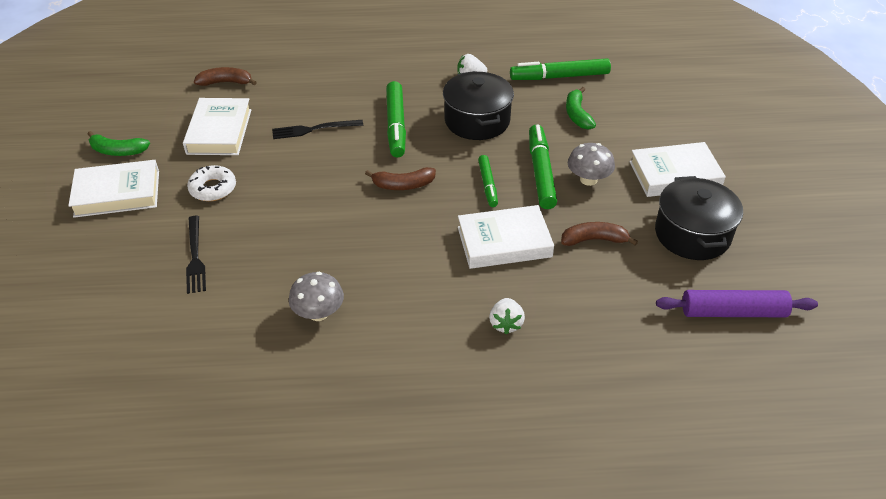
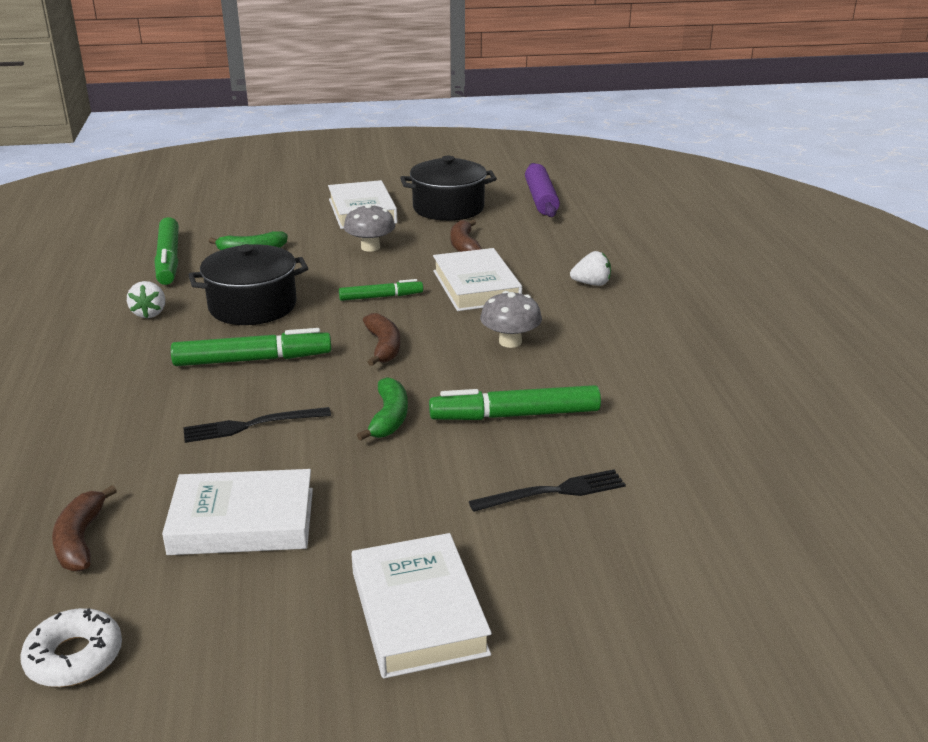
camera: 95 degrees left, 15 degrees down
green banana [88,131,150,156] -> green banana moved to [357,377,408,441]
white donut [187,165,236,201] -> white donut moved to [20,608,122,687]
black fork [272,120,363,139] -> black fork turned 90 degrees clockwise [183,407,331,443]
grey mushroom [289,272,344,321] -> grey mushroom moved to [480,291,542,348]
green marker [529,124,557,209] -> green marker moved to [429,385,601,420]

